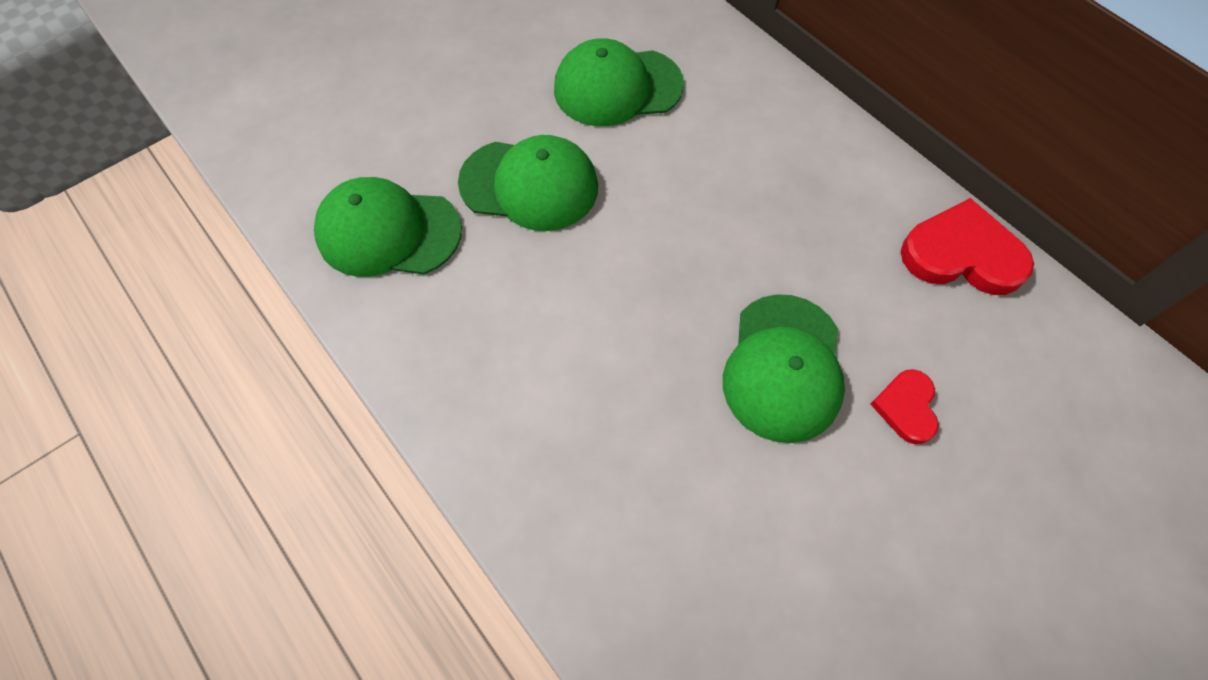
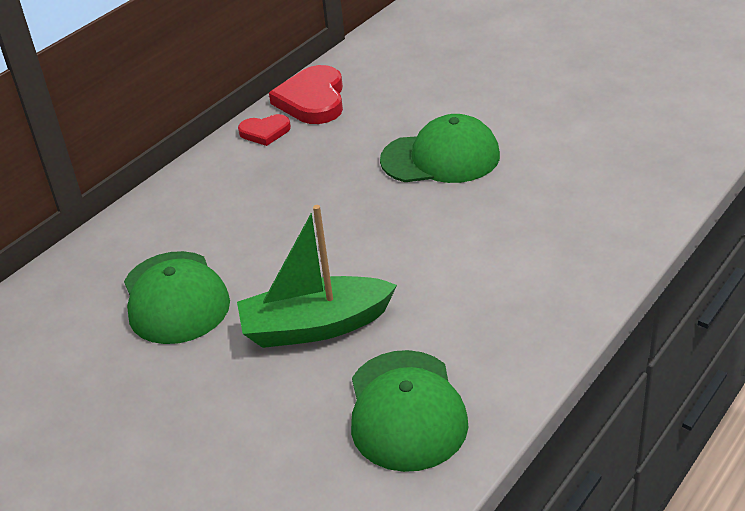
camera: 100 degrees left, 25 degrees down
green cap [458,135,598,231] -> green boat [237,205,397,348]
red heart [870,369,939,444] -> red heart moved to [238,114,291,146]

